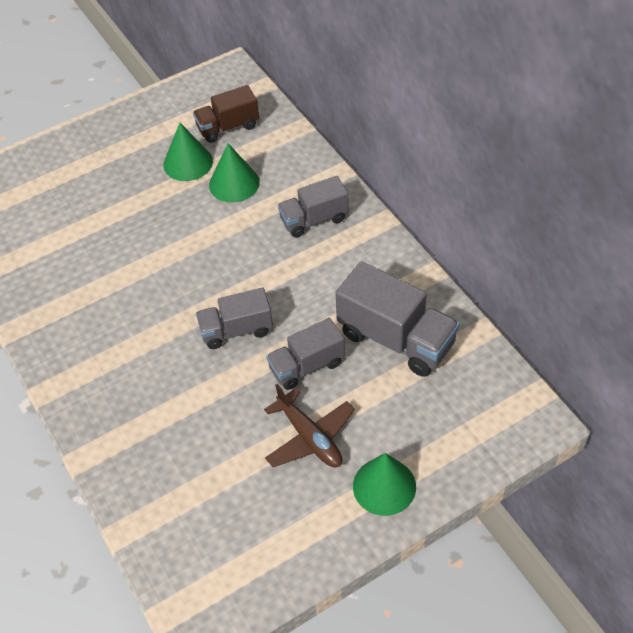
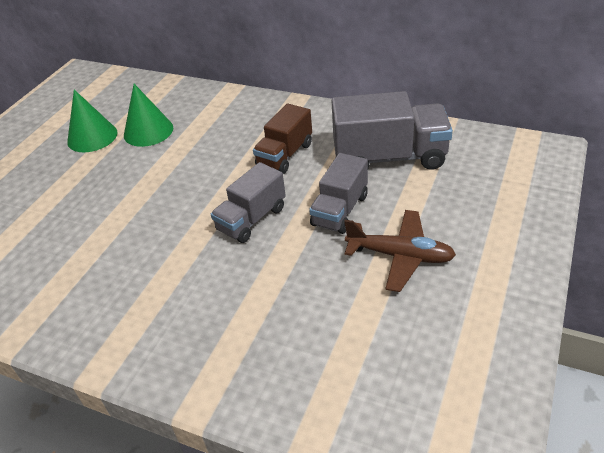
camera: 35 degrees left, 10 degrees down
brown truck [193,85,259,143] -> brown truck moved to [253,104,312,174]
grey truck [278,176,349,237] -> none
green cone [353,453,416,516] -> none

